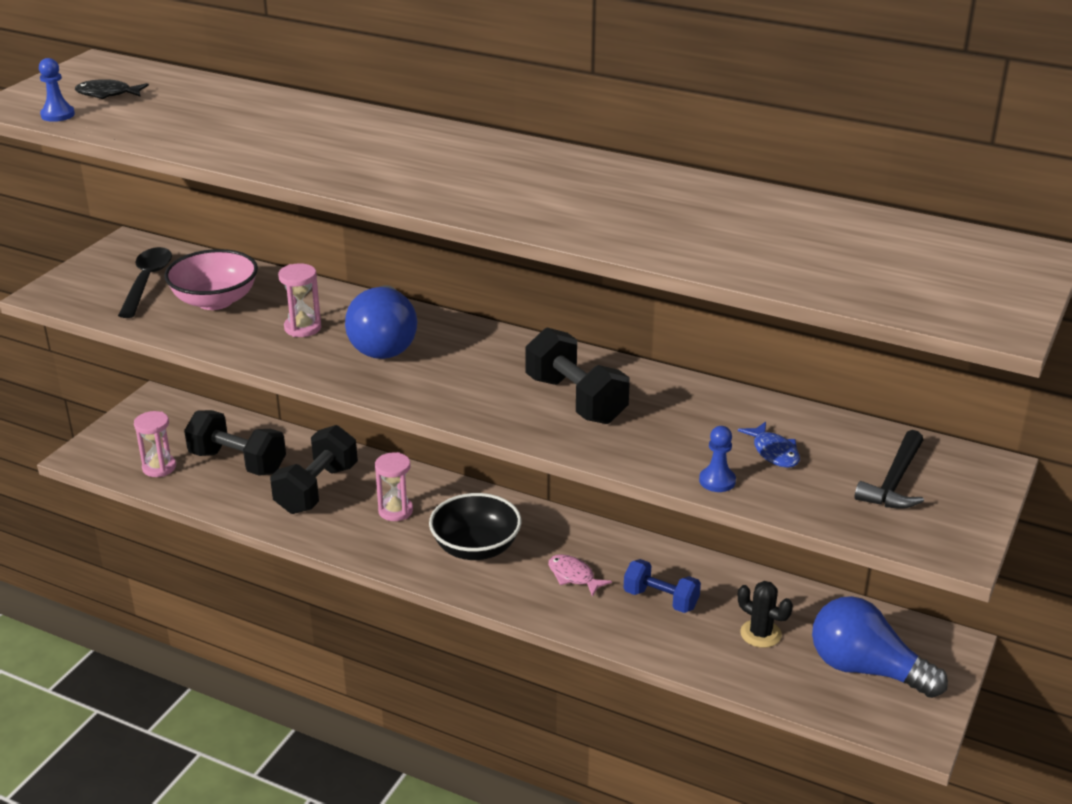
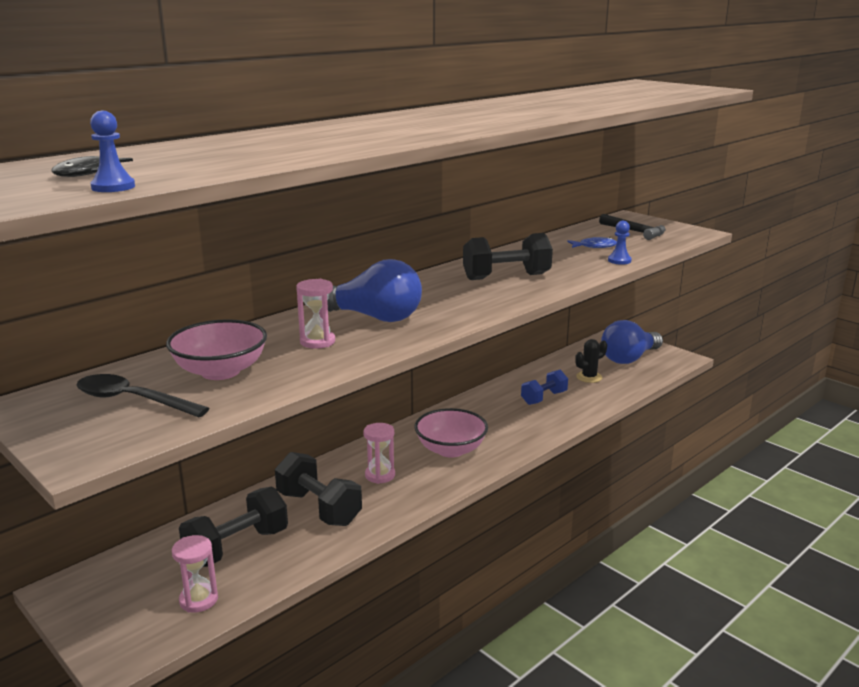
camera: 70 degrees left, 10 degrees down
black bowl [429,493,522,560] -> pink bowl [415,408,488,458]
pink fish [548,554,612,597] -> none

